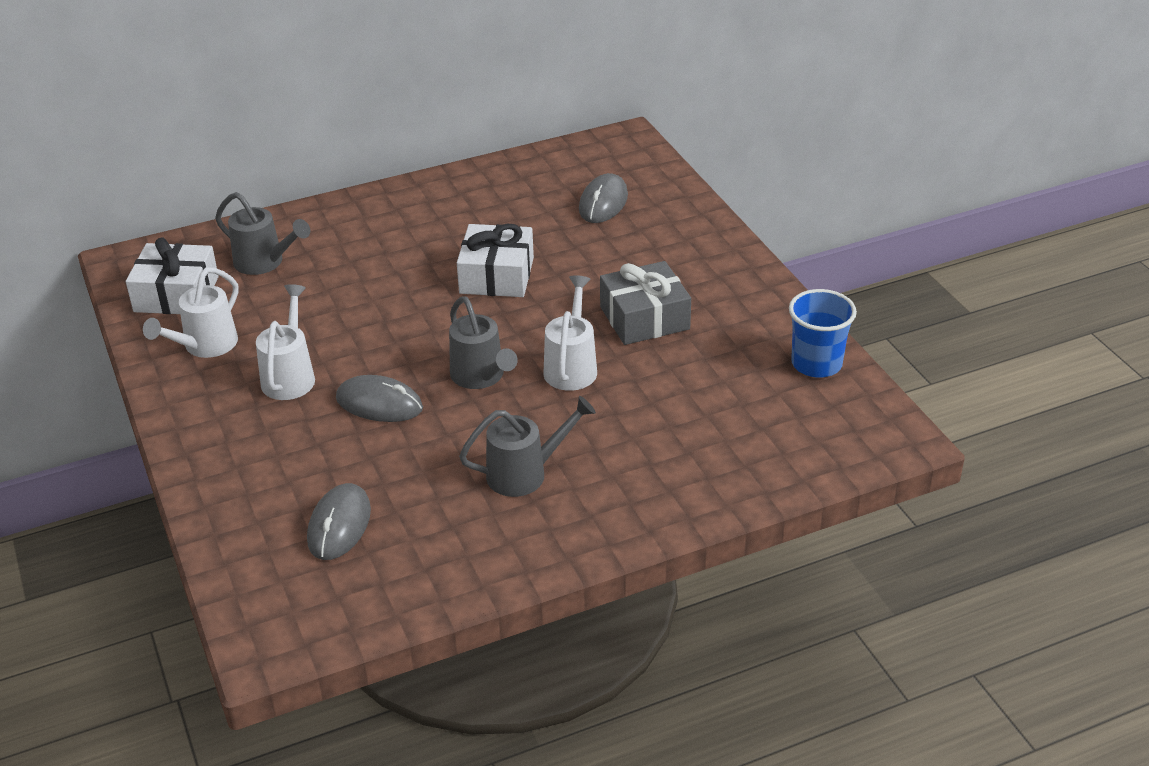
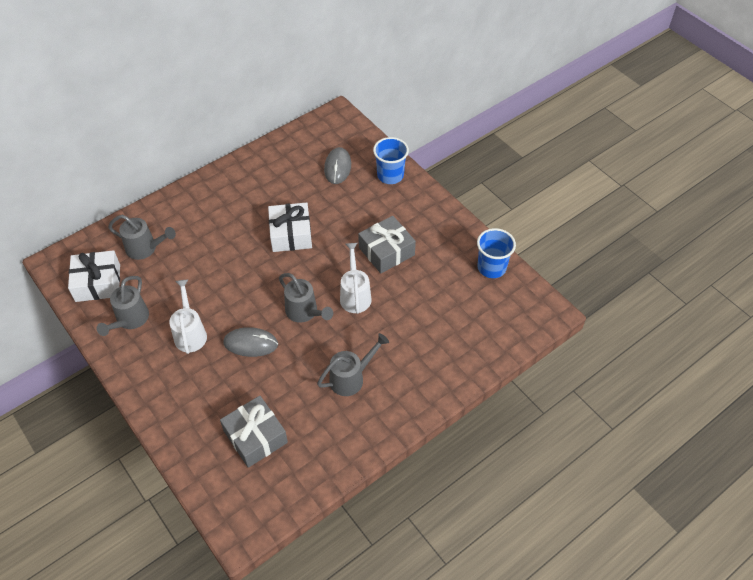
camera: 15 degrees left, 15 degrees up
white watering can [143,267,239,358] -> grey watering can [96,276,149,336]
grey mouse [307,483,371,560] -> grey gift [220,396,288,468]
none -> blue cup [373,137,409,184]

